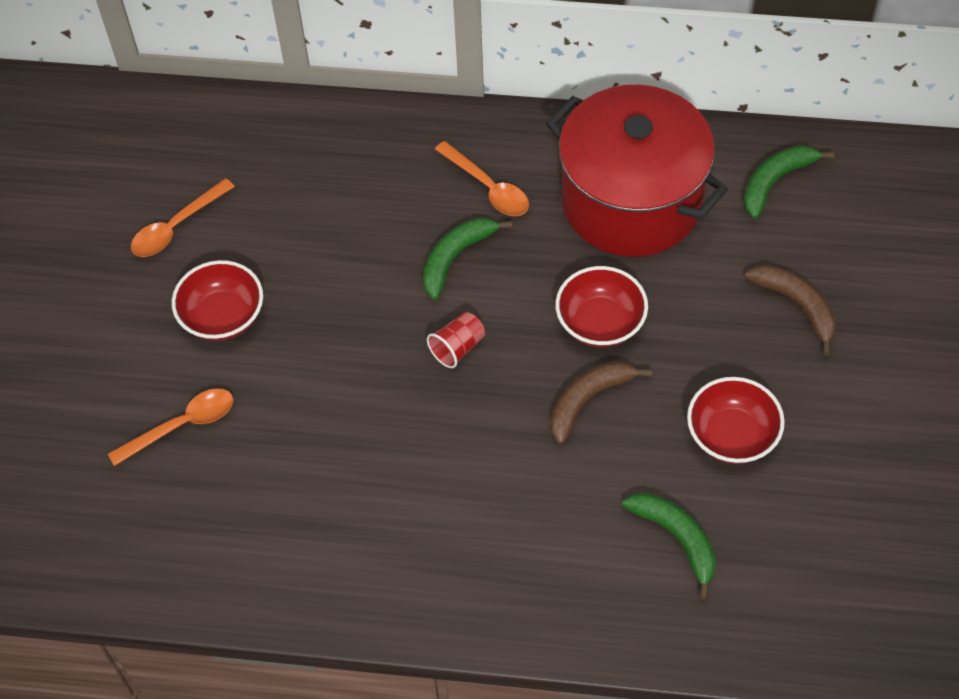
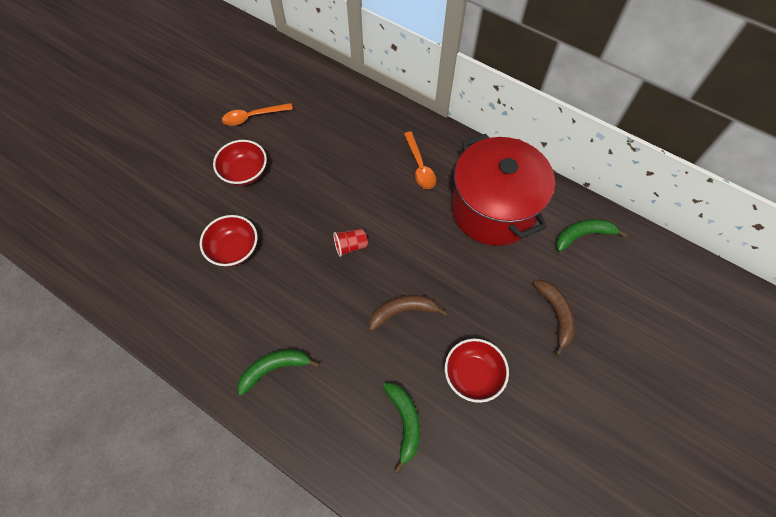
camera: 25 degrees right, 5 degrees up
orange spoon [108,388,234,466] -> none
green banana [423,218,512,300] -> green banana moved to [237,349,320,395]
red bowl [555,266,648,347] -> red bowl moved to [200,215,257,267]

